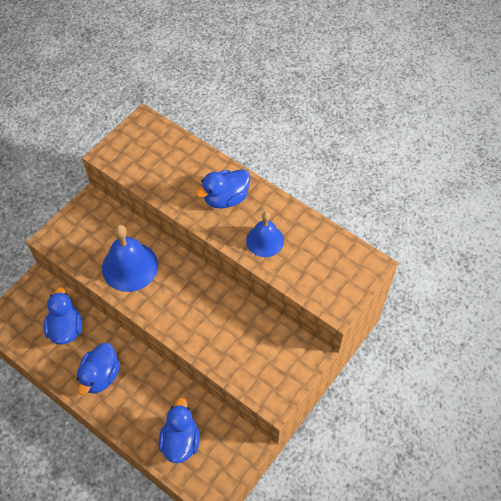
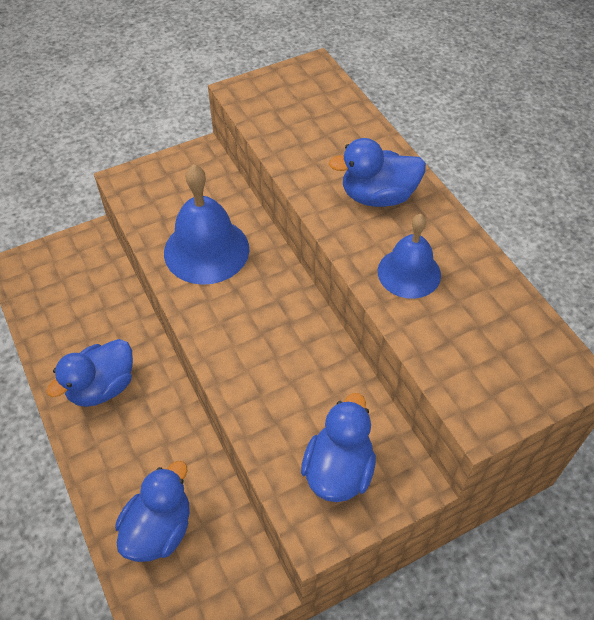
camera: 25 degrees right, 5 degrees down
blue duck [44,287,82,345] -> blue duck moved to [301,393,376,502]

